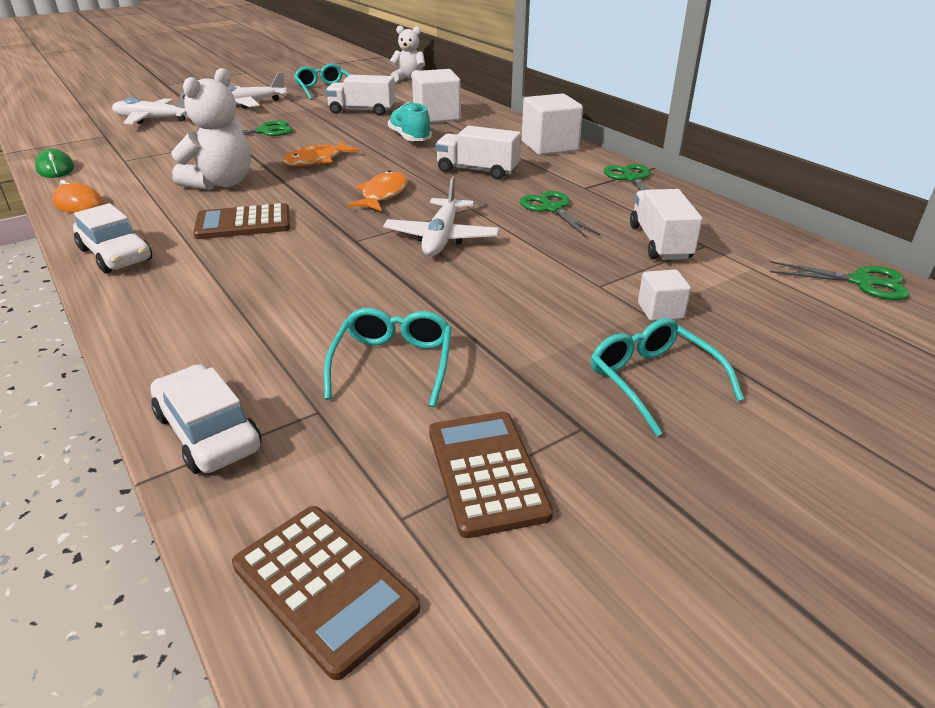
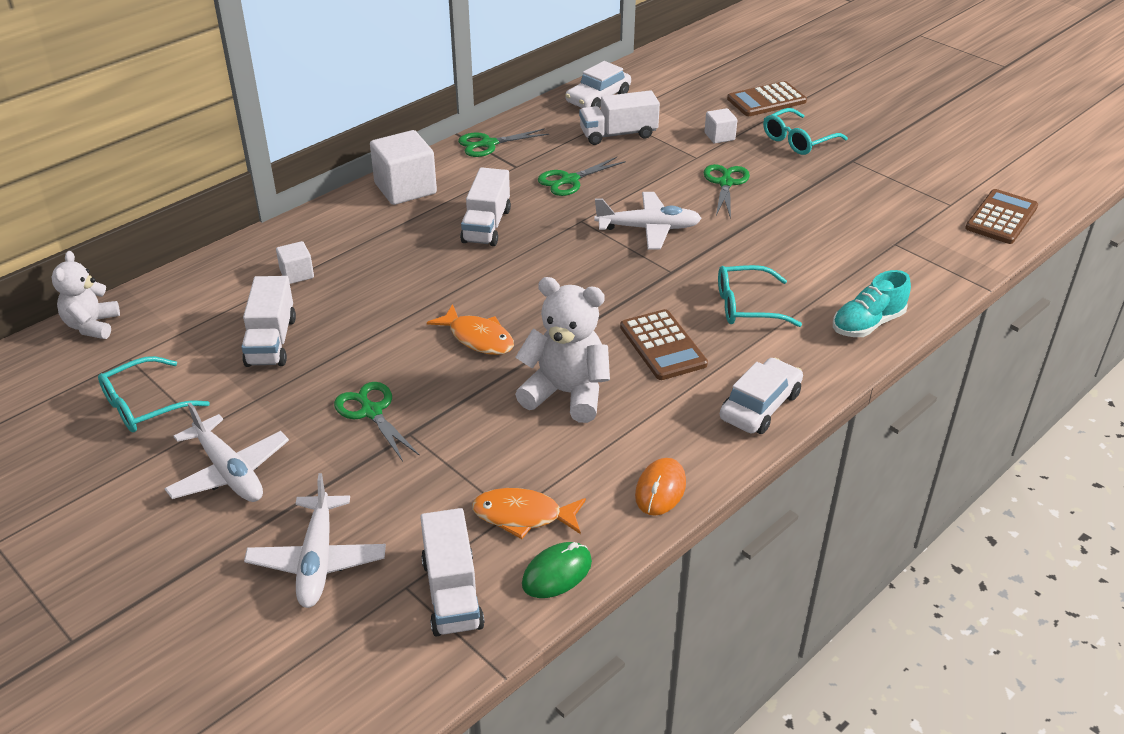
camera: 100 degrees left, 5 degrees up
white car [151,364,261,474] -> white car moved to [565,61,631,108]
turquoise glasses [324,308,452,407] -> turquoise glasses moved to [718,265,802,327]
orange fish [347,171,408,211] -> orange fish moved to [472,488,586,539]
turquoise shoe [388,102,432,141] -> turquoise shoe moved to [833,270,911,337]
white cube [412,69,461,123] -> white cube [276,241,314,284], size x0.52
brown calculator [429,412,553,538] -> brown calculator moved to [727,81,807,116]
green scissors [770,261,910,300] -> green scissors moved to [703,164,750,219]
none -> white truck [420,508,485,637]

